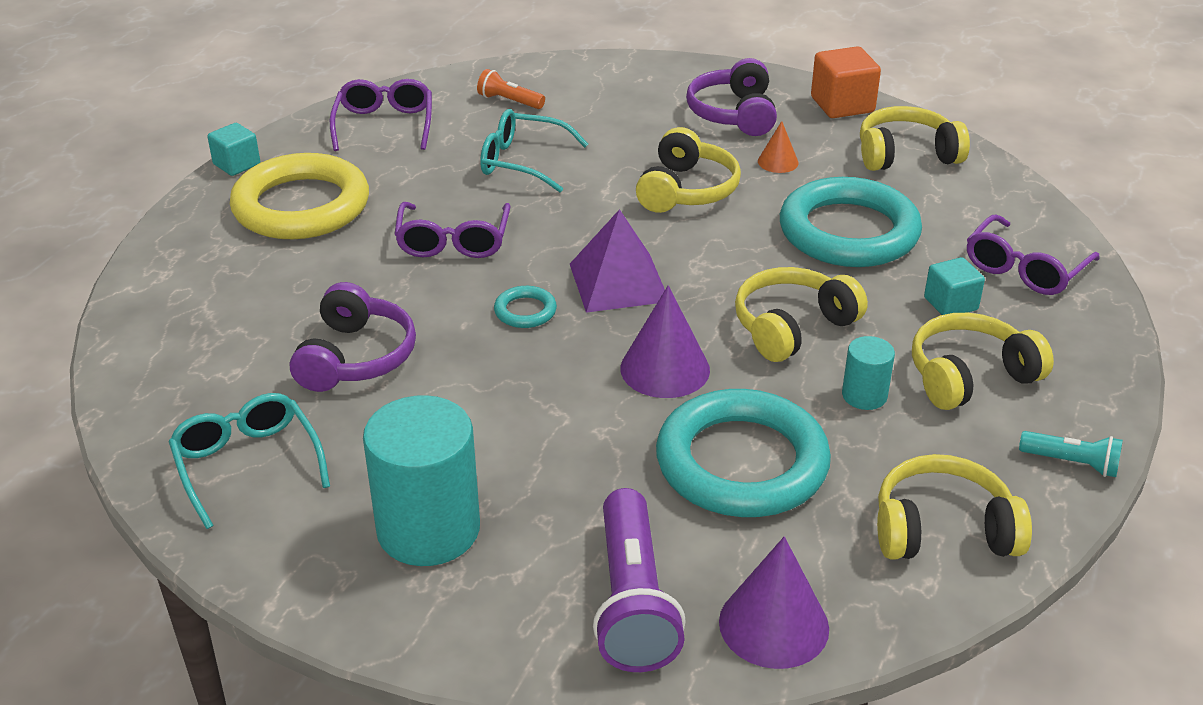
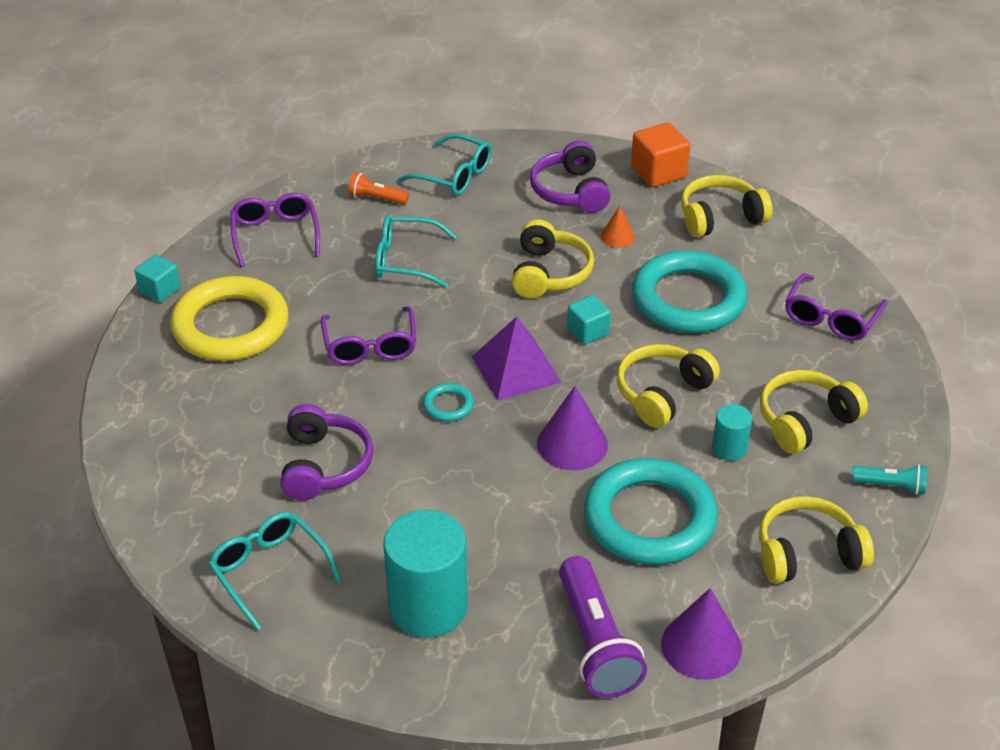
camera: 10 degrees left, 5 degrees up
turquoise cube [924,257,985,315] -> turquoise cube moved to [567,295,611,345]
none -> turquoise glasses [398,134,492,195]

